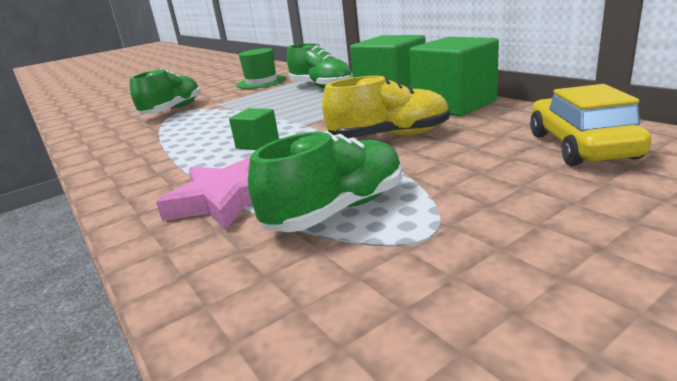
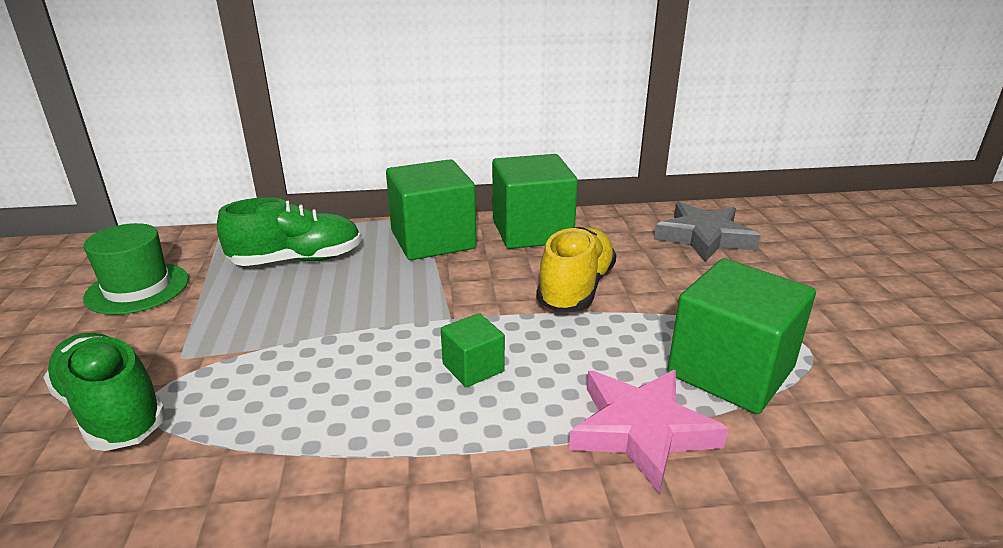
camera: 65 degrees left, 5 degrees up
green shoe [248,131,402,232] -> green cube [667,258,816,414]
yellow car [530,84,651,166] -> grey star [654,202,760,262]

